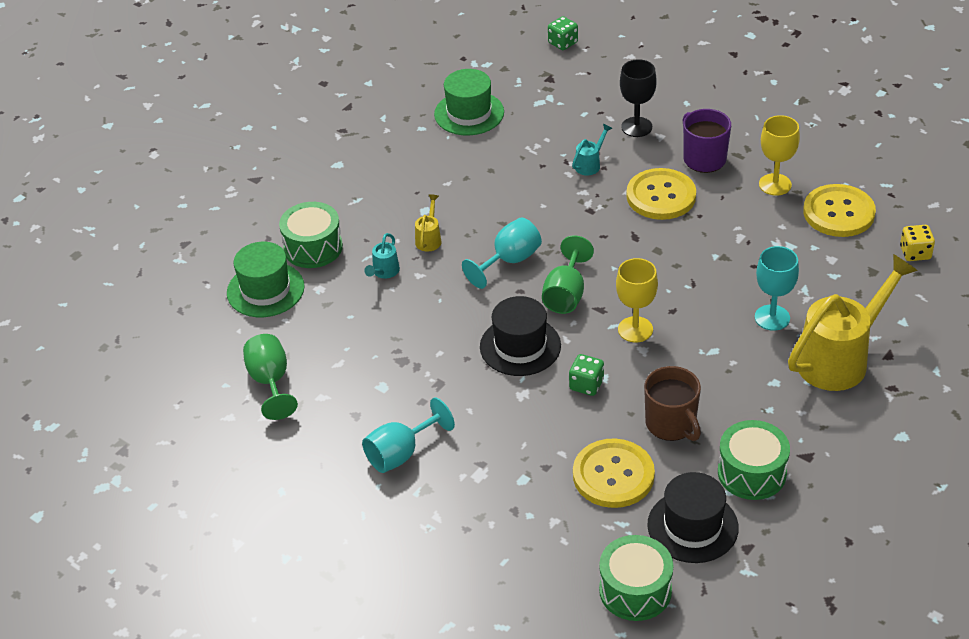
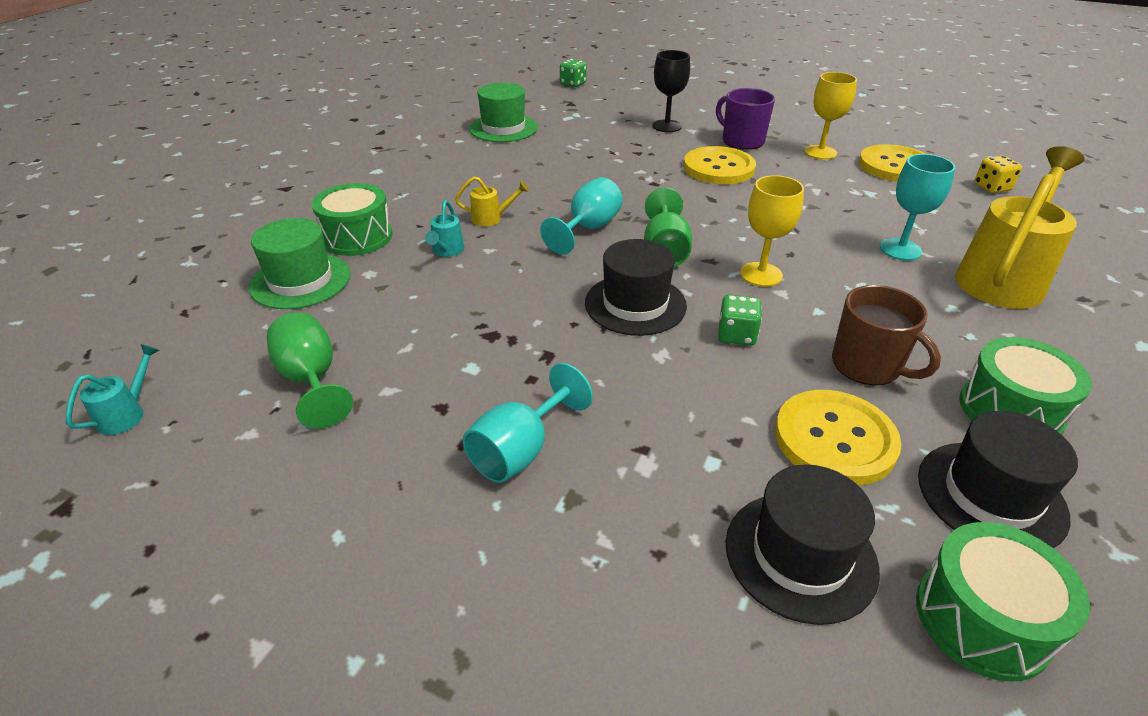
camera: 15 degrees left, 5 degrees down
yellow watering can [415,194,442,252] -> yellow watering can turned 90 degrees clockwise [455,176,529,226]
turquoise watering can [572,124,612,176] -> turquoise watering can moved to [66,344,159,435]
none -> black hat [726,464,880,625]

